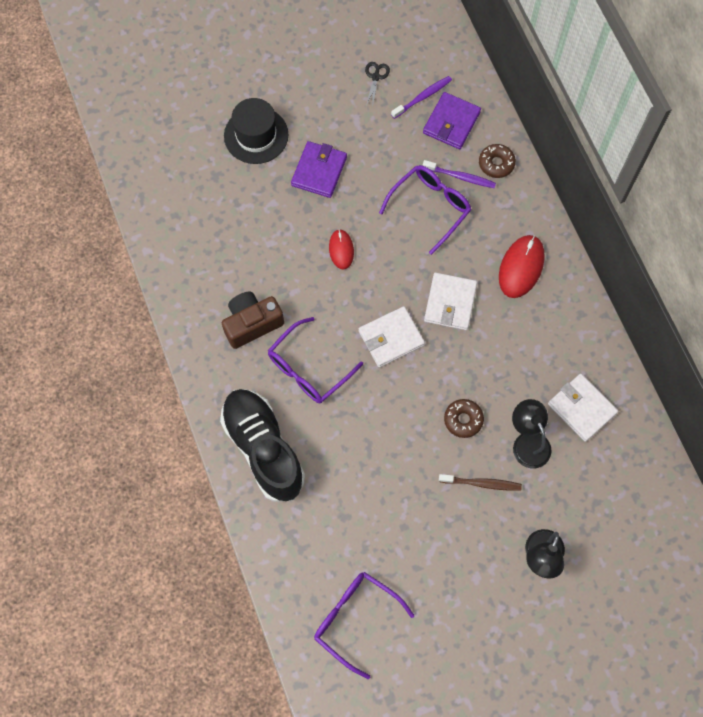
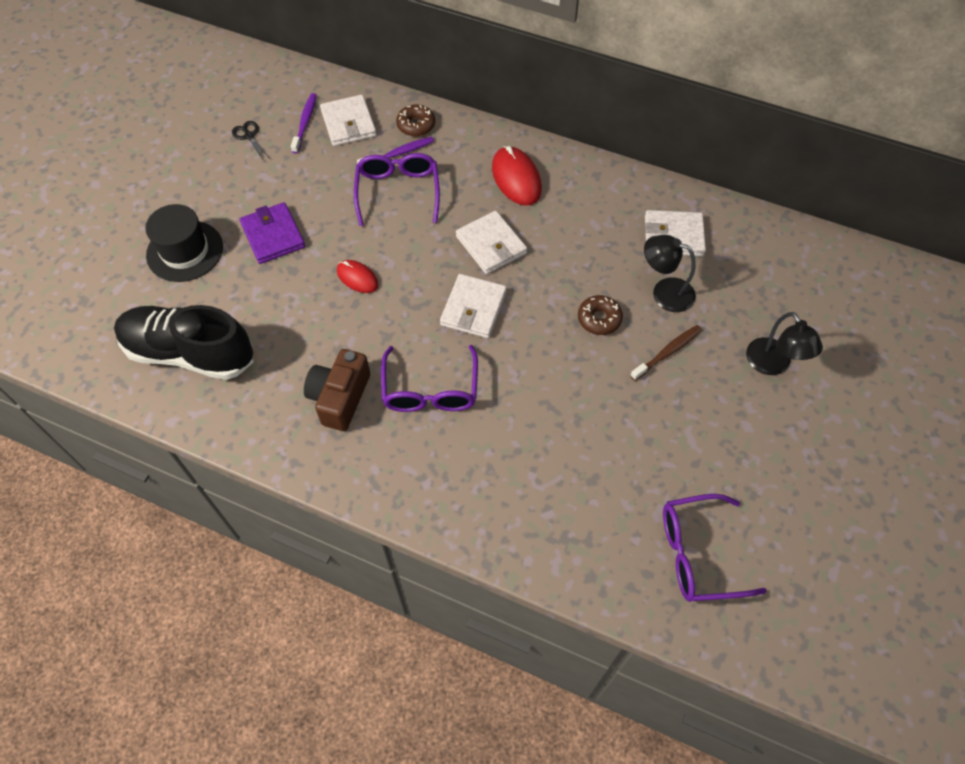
camera: 45 degrees left, 10 degrees down
black shoe [220,389,305,502] -> black shoe moved to [114,305,254,380]
purple wallet [423,92,481,149] -> white wallet [320,95,377,146]

